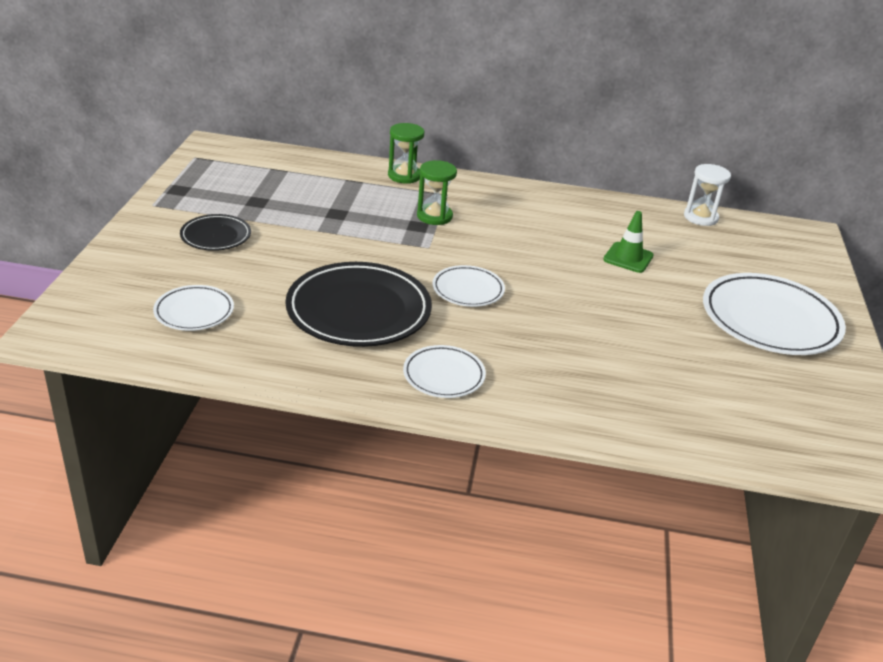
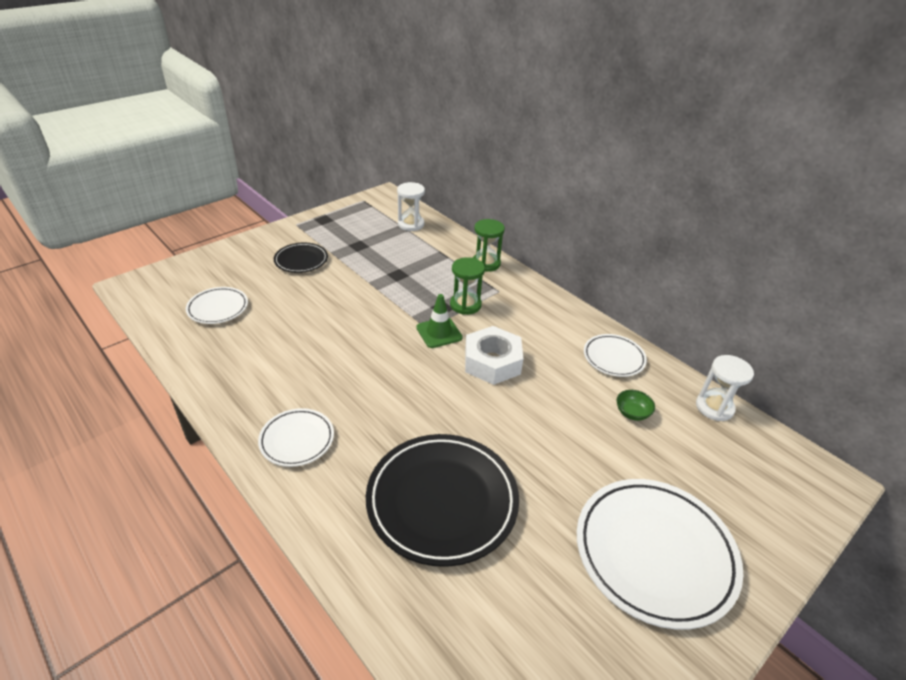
camera: 40 degrees right, 5 degrees up
black plate [285,262,432,347] -> black plate moved to [366,434,519,567]
white plate [432,265,505,307] -> white plate moved to [584,334,647,377]
green traffic cone [603,211,654,273] -> green traffic cone moved to [416,294,463,348]
none -> white hourglass [397,182,425,231]
none -> white nut [465,326,524,385]
none -> green bowl [617,390,655,421]

